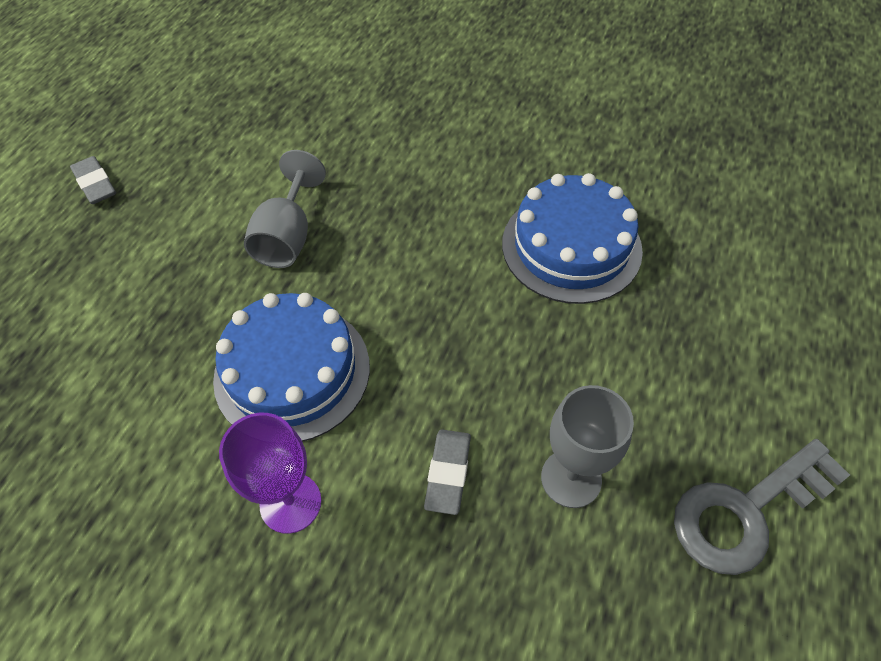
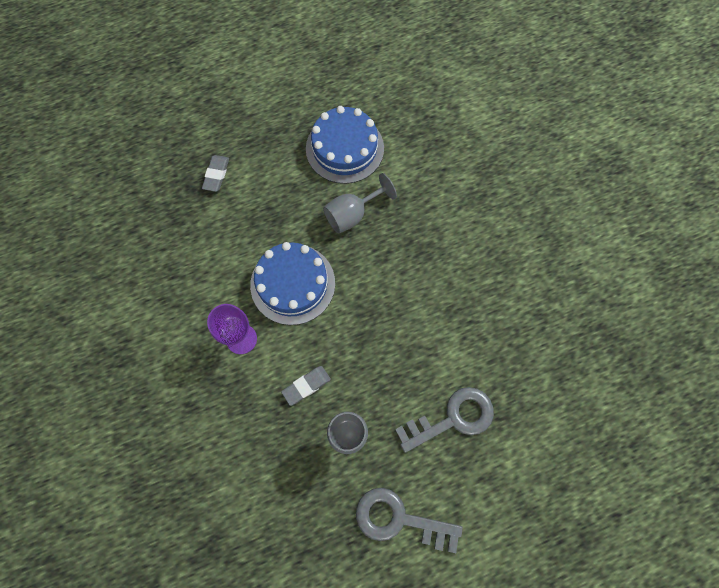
camera: 45 degrees right, 15 degrees up
grey eraser [70,156,116,204] -> grey eraser moved to [202,155,229,192]
blue cake [502,173,643,304] -> blue cake moved to [306,106,384,184]
none -> grey key [395,387,494,453]

